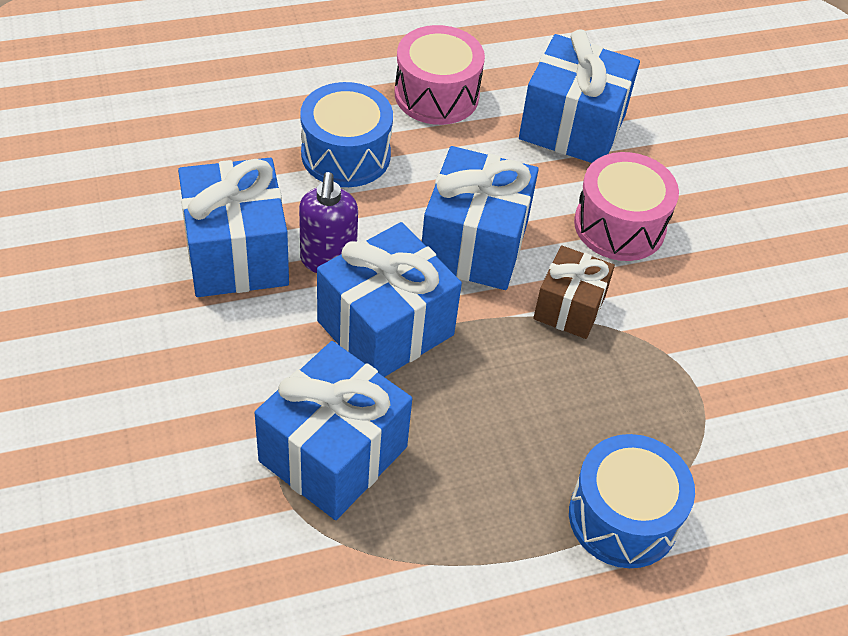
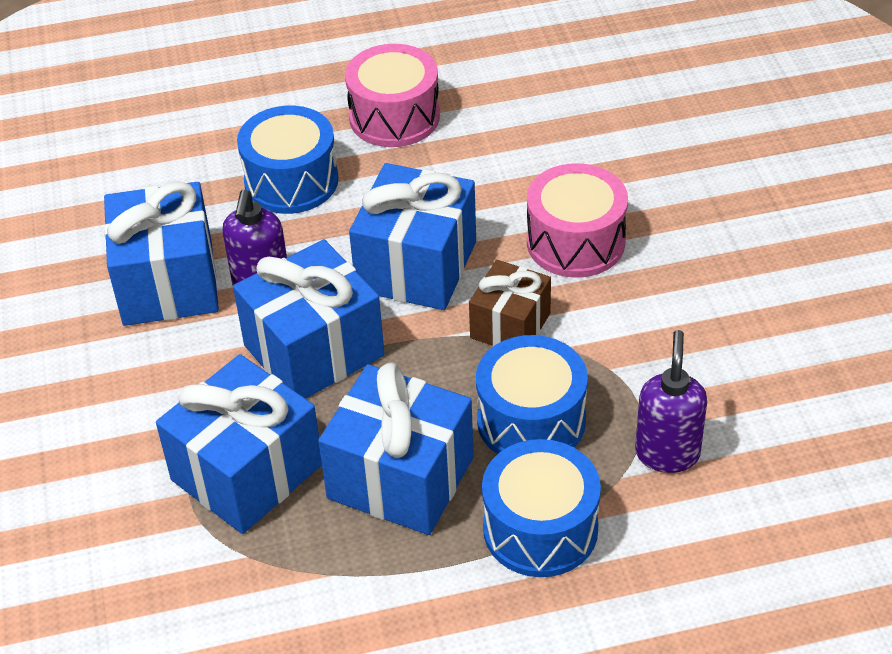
camera: 10 degrees right, 5 degrees down
blue gift [519,29,640,163] -> blue gift moved to [318,363,474,535]
none -> blue drum [476,335,588,454]
none -> purple soap dispenser [635,330,707,473]

